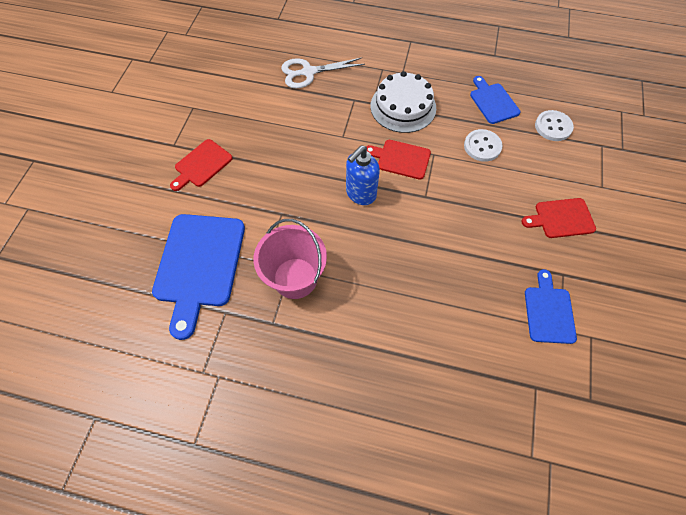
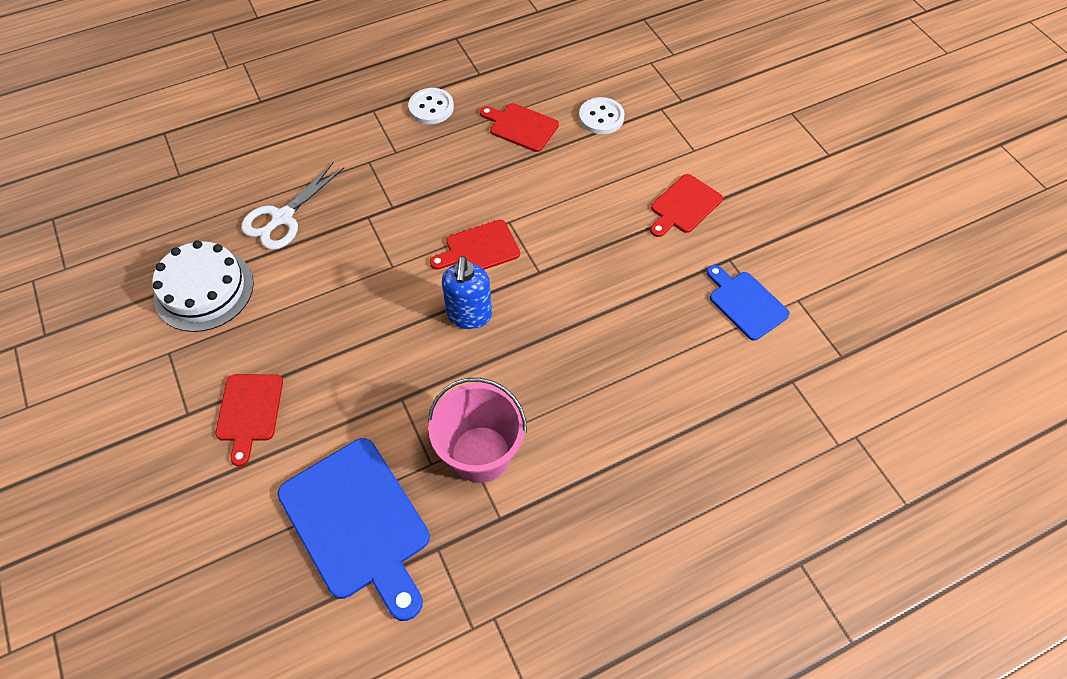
camera: 40 degrees left, 5 degrees down
white cake [370,71,436,133] -> white cake moved to [152,240,254,332]
white button [464,129,502,162] -> white button moved to [408,88,454,124]
blue cutting board [470,76,521,124] -> red cutting board [480,103,559,152]

